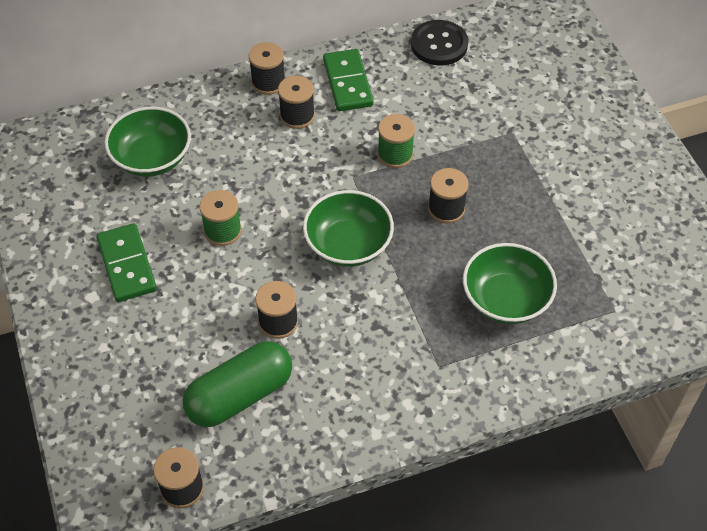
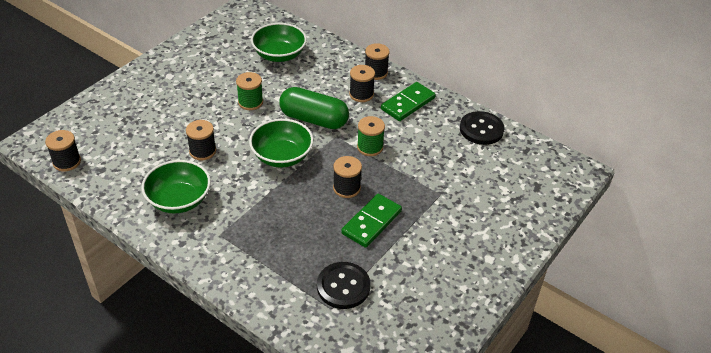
camera: 55 degrees right, 10 degrees down
green domino [97,223,157,302] -> green domino moved to [341,194,402,248]
green capsule [183,341,292,427] -> green capsule moved to [279,87,349,129]
green bowl [463,243,557,324] -> green bowl moved to [141,160,211,214]
none -> black button [317,262,370,309]

